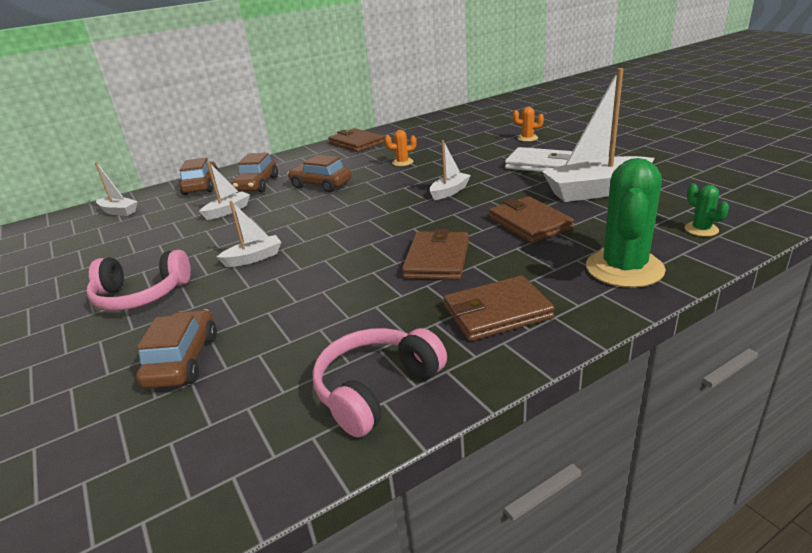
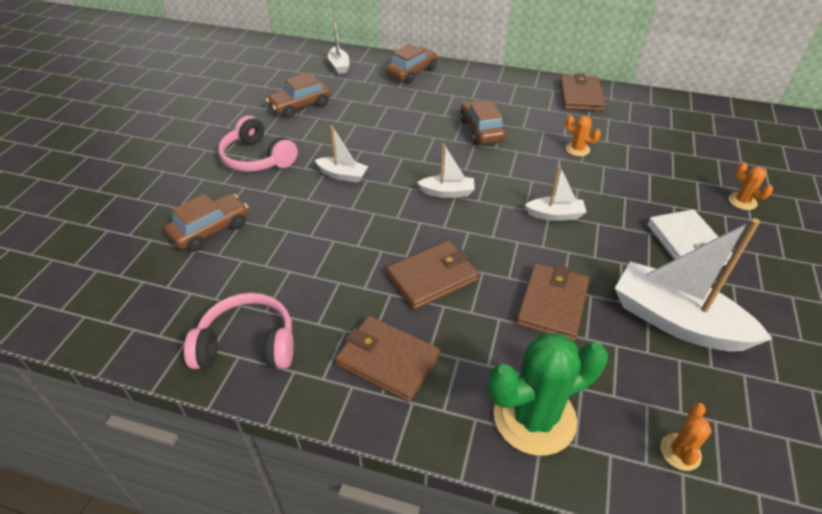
camera: 45 degrees right, 15 degrees up
white boat [199,161,250,220] -> white boat moved to [417,143,475,198]
brown car [232,153,278,193] -> brown car moved to [266,72,331,118]
green cactus [684,183,729,237] -> orange cactus [660,403,712,471]

